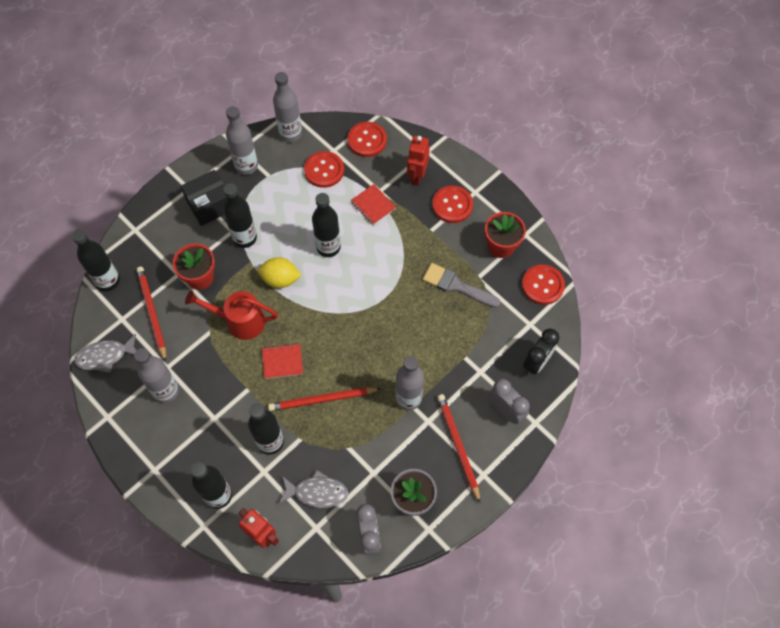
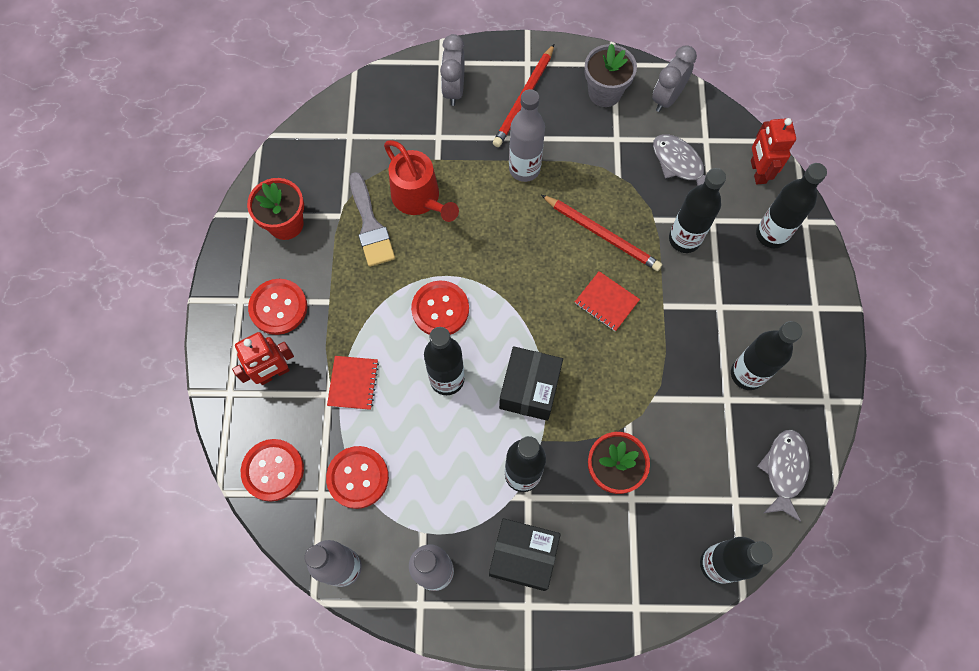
camera: 135 degrees left, 5 degrees up
grey fish [75,334,136,373] -> grey fish turned 105 degrees counterclockwise [757,430,809,522]
grey bottle [134,348,179,403] -> black bottle [731,321,802,390]
red pencil [137,267,166,362] -> none
red watering can [185,290,278,340] -> red watering can moved to [384,140,459,222]
yellow lemon [258,257,302,288] -> black box [499,346,563,421]
red button [522,264,565,305] -> red button moved to [411,281,469,335]
black clock [523,329,559,375] -> none

